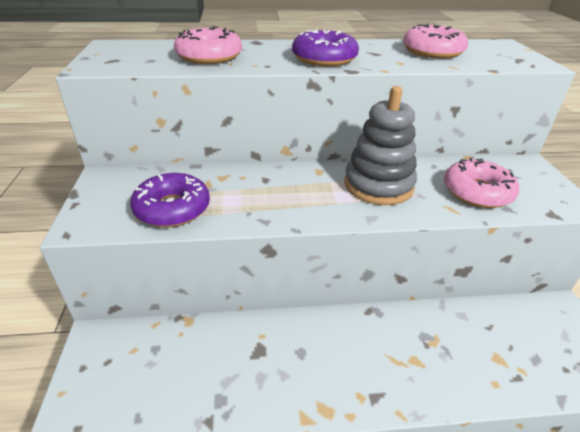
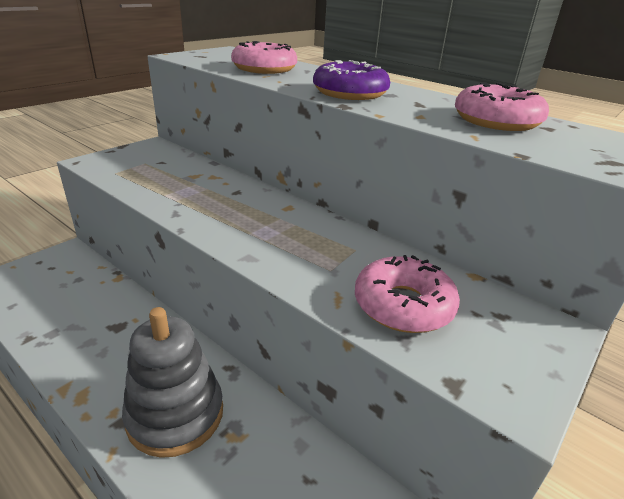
camera: 45 degrees right, 5 degrees down
purple donut [130,173,210,227] -> none
grey stacking toy [344,86,417,205] -> grey stacking toy moved to [122,307,223,458]

